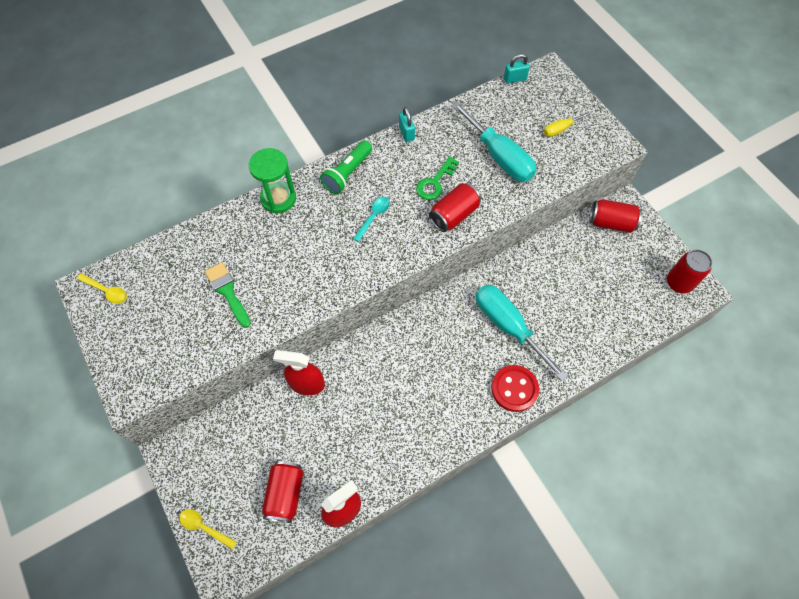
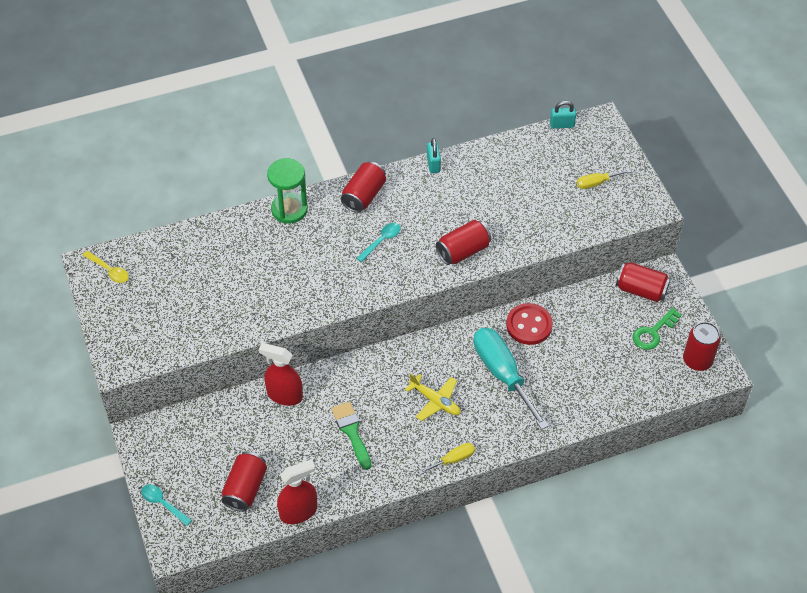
camera: 10 degrees right, 10 degrees down
yellow spoon [179,509,237,549] -> turquoise spoon [141,484,192,526]
green brush [205,262,251,328] -> green brush moved to [331,402,371,470]
green flashlight [320,140,372,194] -> red can [341,162,386,213]
green key [416,156,459,200] -> green key moved to [633,307,682,350]
turquoise screwdriver [451,102,536,182] -> none
red button [491,365,539,412] -> red button moved to [506,303,553,345]
none -> yellow plane [405,373,461,421]
none -> yellow screwdriver [418,443,475,475]

